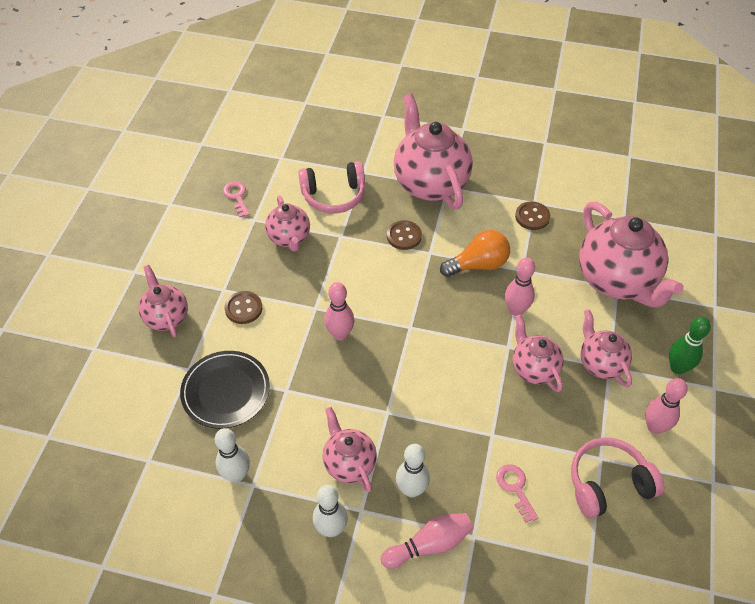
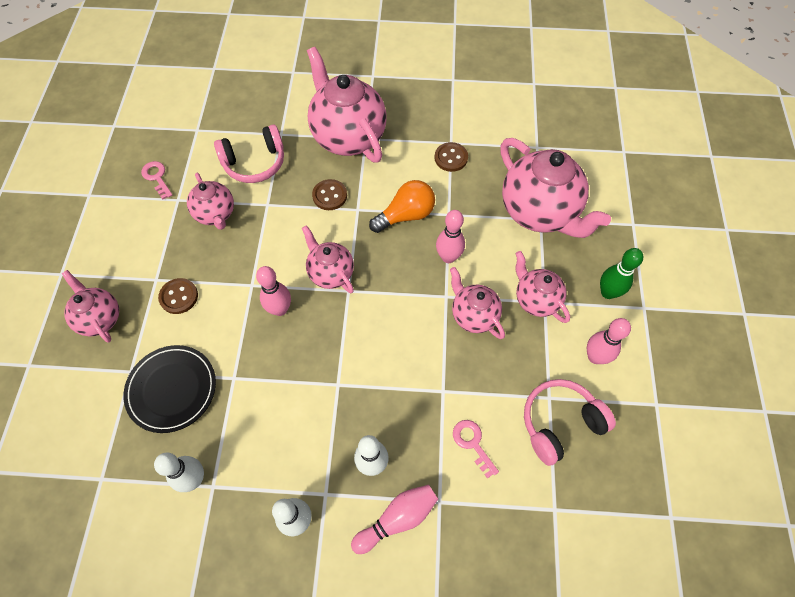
camera: 10 degrees left, 10 degrees up
pink teapot [323,407,377,493] -> pink teapot moved to [302,225,354,293]

